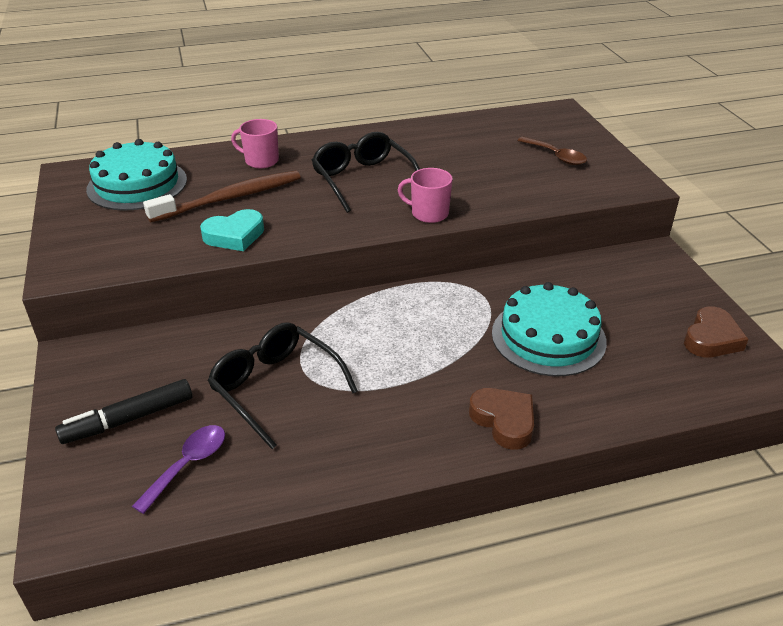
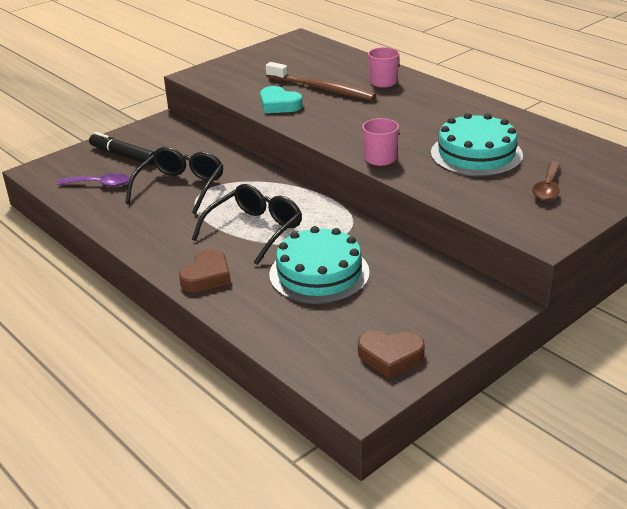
camera: 65 degrees right, 5 degrees down
turquoise cake [86,139,187,211] -> turquoise cake moved to [431,113,523,177]
black glasses [311,132,420,213] -> black glasses moved to [192,184,302,265]

